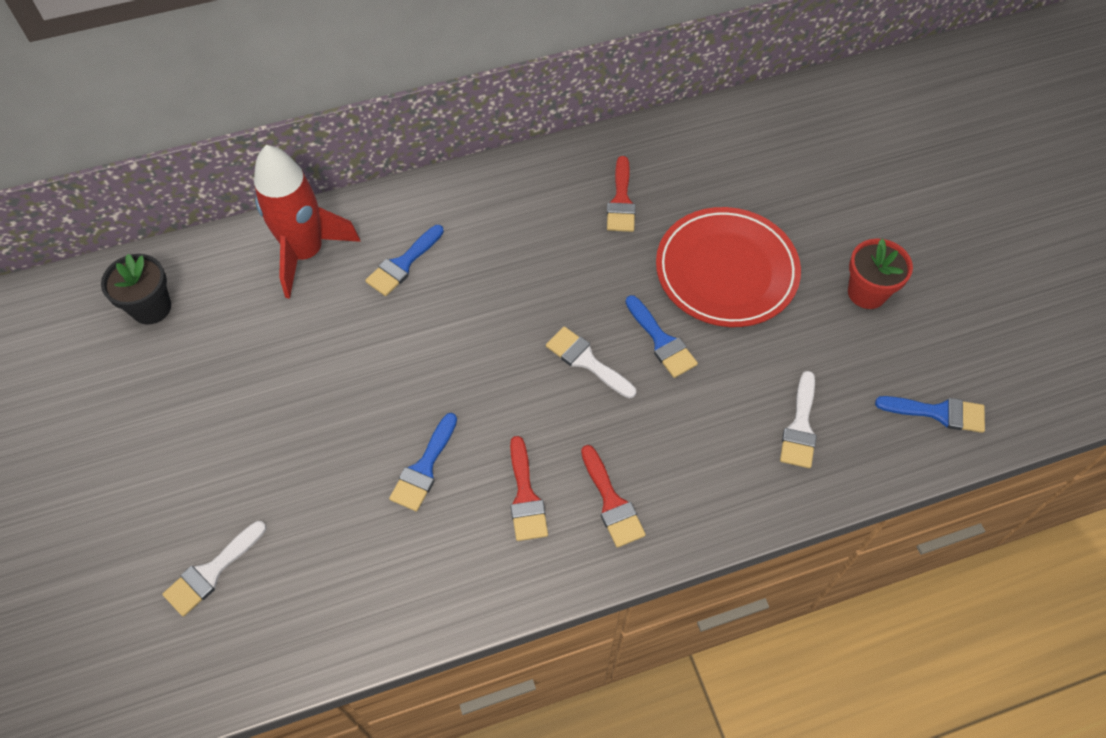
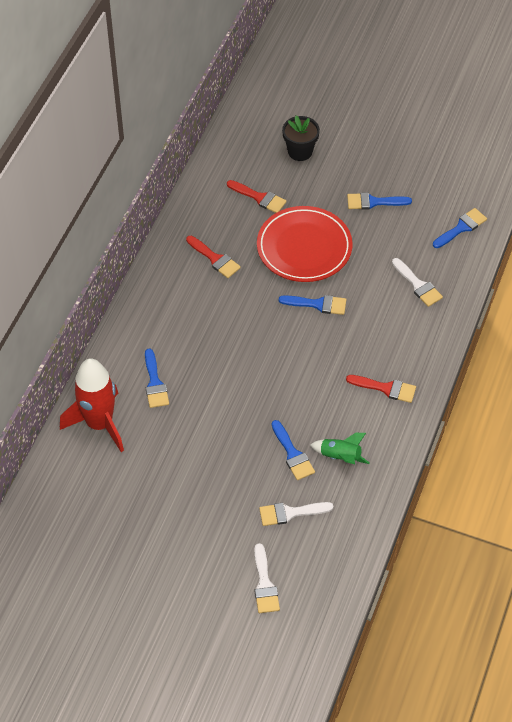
camera: 50 degrees left, 5 degrees down
black flower pot [101,254,171,325] -> black flower pot moved to [282,116,320,161]
red brush [510,436,548,541] -> red brush moved to [227,180,287,213]
white brush [546,326,636,398] -> white brush moved to [259,502,334,526]
red flower pot [848,238,913,309] -> blue brush [347,192,412,210]
none -> green rocket [310,433,370,464]

